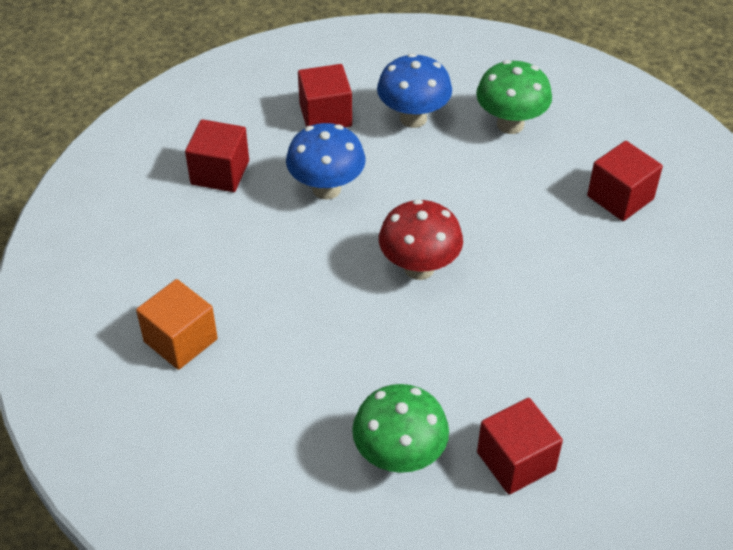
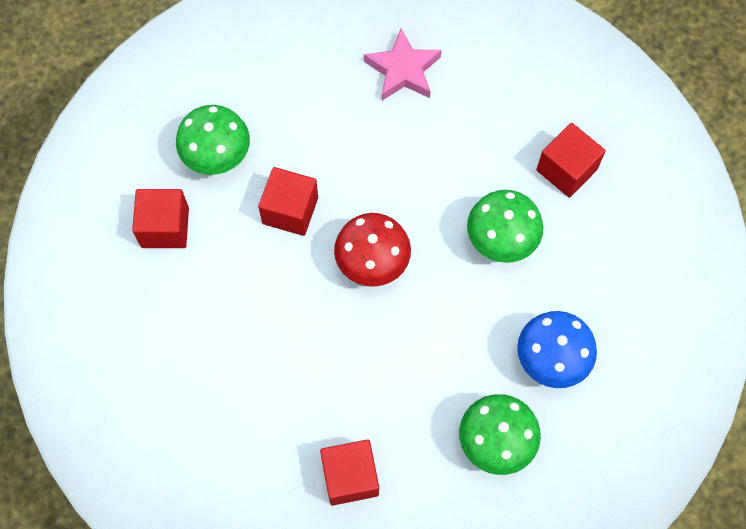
camera: 120 degrees right, 20 degrees up
orange cube [136,279,218,370] -> pink star [364,28,442,101]
blue mushroom [286,123,366,200] -> green mushroom [467,190,543,263]
red cube [298,64,352,127] -> red cube moved to [258,167,318,236]

